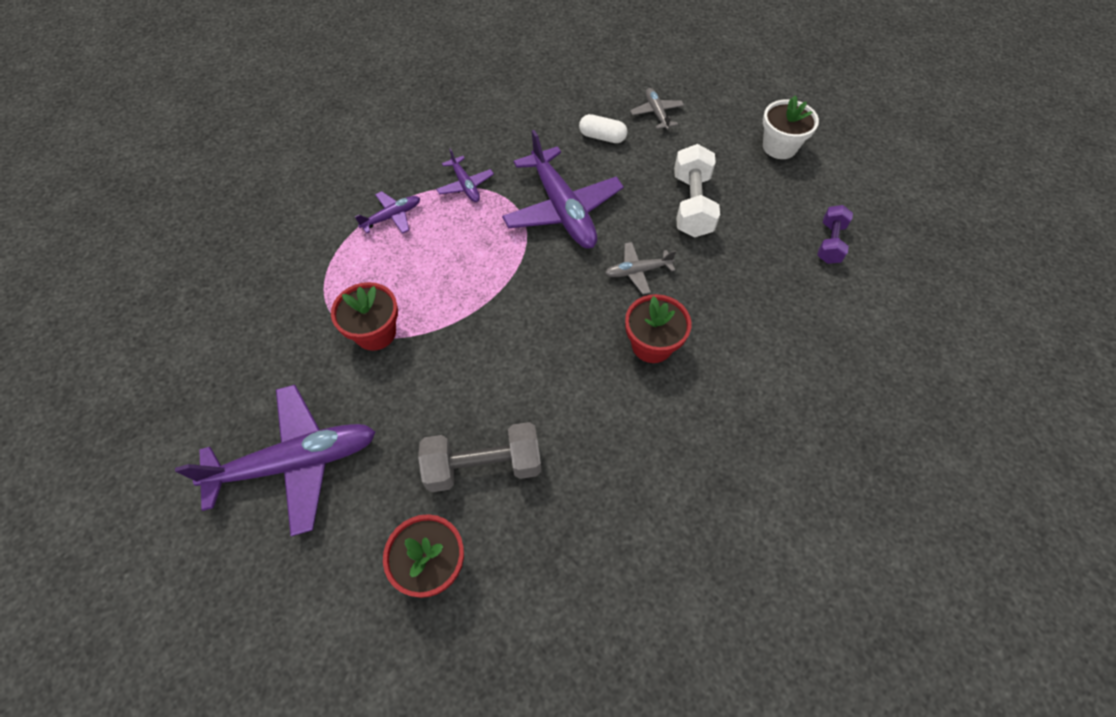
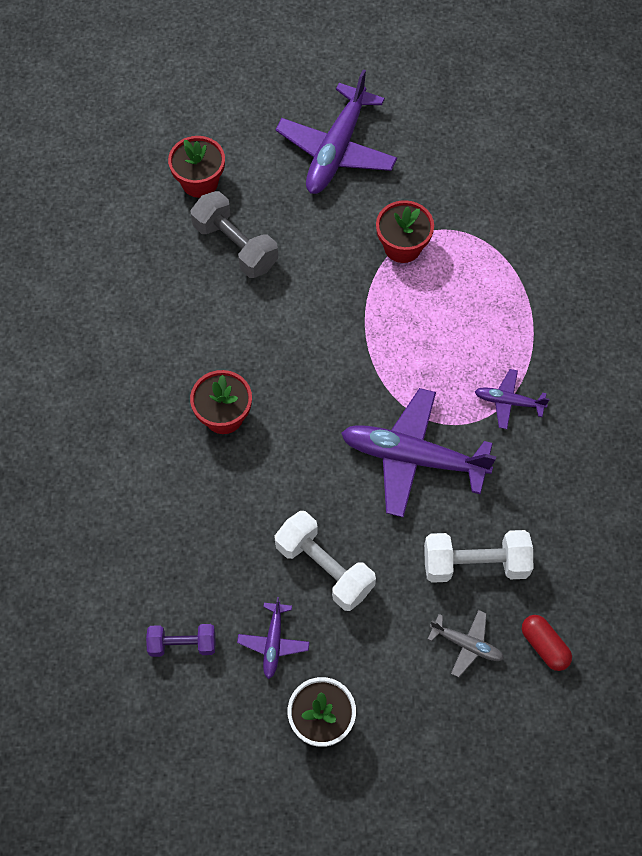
camera: 130 degrees right, 5 degrees up
purple plane [355,191,420,234] -> purple plane moved to [237,597,310,679]
grey dumbbell [418,422,541,492] -> grey dumbbell turned 75 degrees counterclockwise [190,191,278,278]
white capsule [579,114,628,143] -> white dumbbell [424,530,533,583]
grey plane [605,242,676,295] -> none
purple dumbbell [817,205,853,264] -> purple dumbbell turned 60 degrees counterclockwise [146,624,216,657]
none -> red capsule [522,615,572,671]

